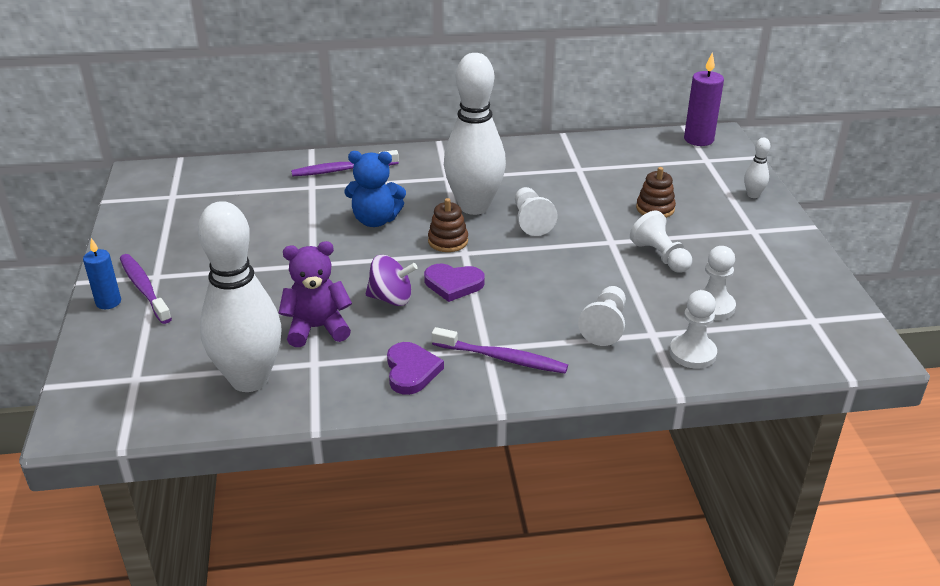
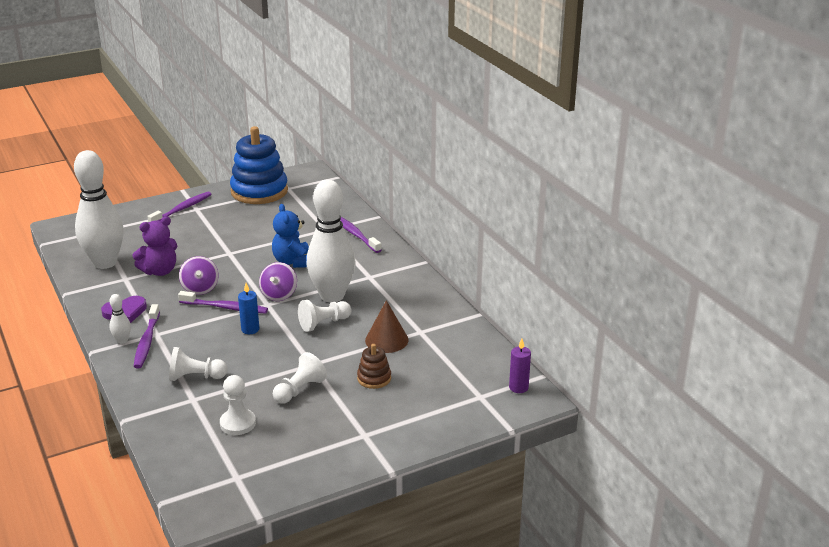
camera: 70 degrees right, 5 degrees down
blue candle [83,238,121,309] -> blue candle moved to [238,283,259,334]
purple teddy bear [279,241,352,347] -> purple teddy bear turned 90 degrees clockwise [132,216,177,276]
purple heart [424,264,485,302] -> purple toothbrush [178,291,268,313]
brown stacking toy [428,198,468,252] -> purple spinning top [259,262,297,301]
white pawn [670,290,717,369] -> none
purple candle [684,52,724,146] -> purple candle [509,339,531,393], size x0.65
white bowling pin [744,138,770,198] -> white bowling pin moved to [109,294,131,344]
none -> blue stacking toy [230,126,288,204]
none -> brown cone [365,300,408,353]

